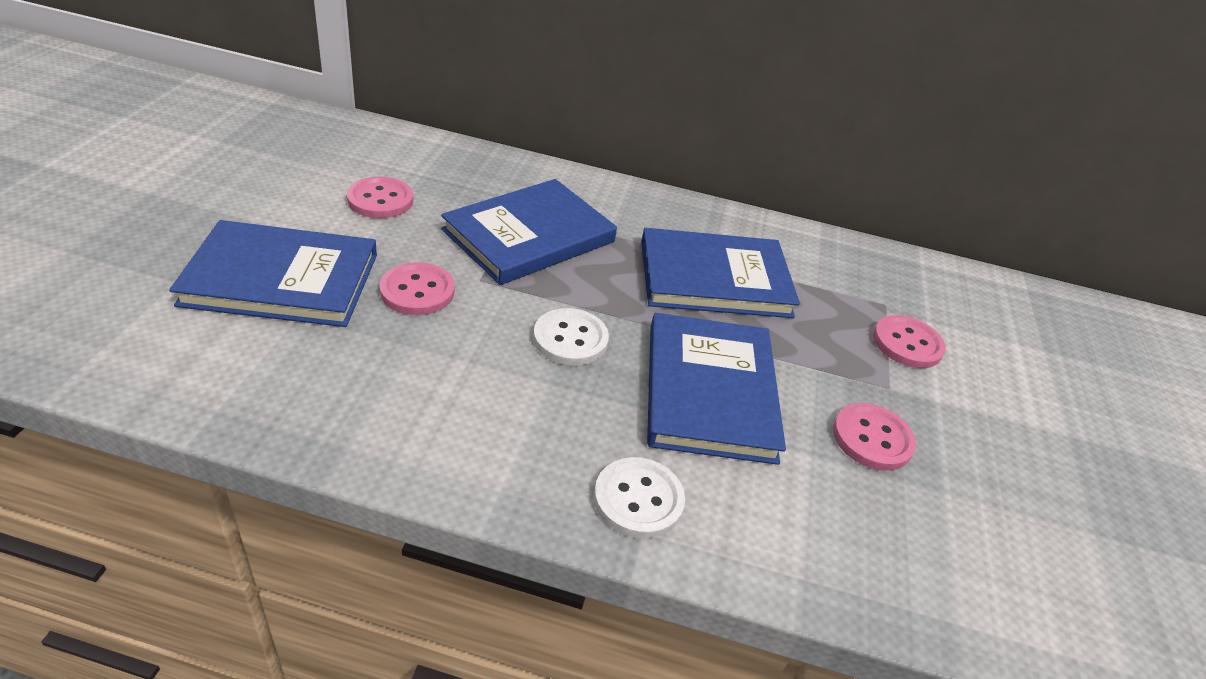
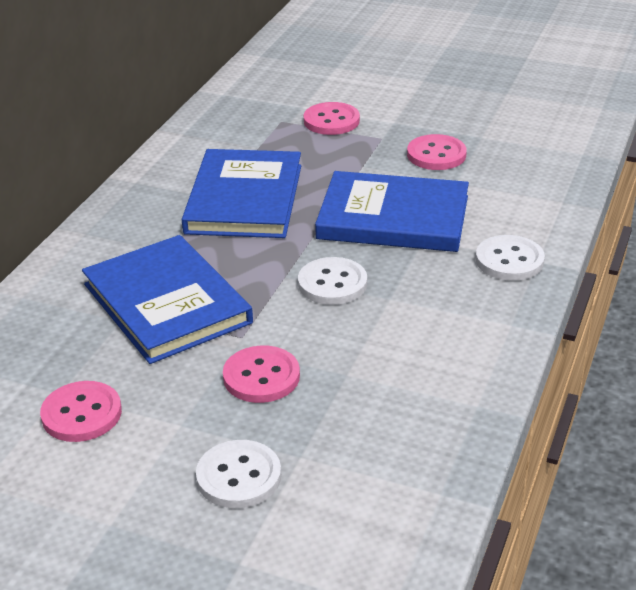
camera: 75 degrees left, 5 degrees down
blue book [169,220,377,327] -> white button [196,440,281,508]

